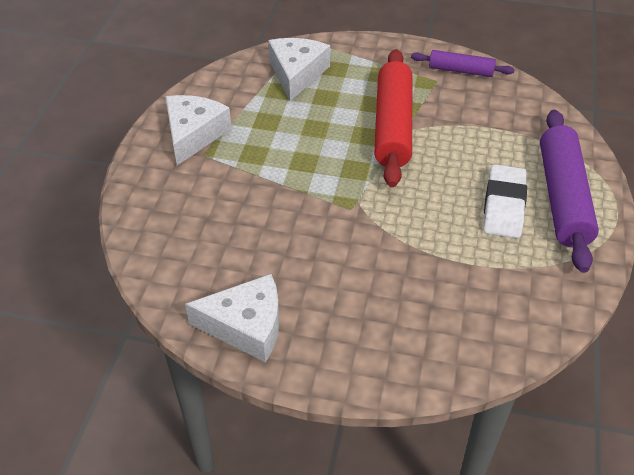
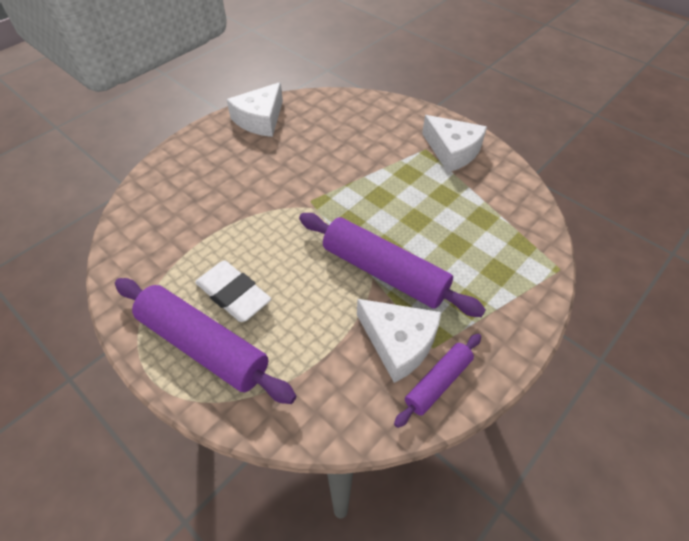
camera: 120 degrees right, 5 degrees up
white cheese [268,38,330,101] -> white cheese moved to [357,299,441,383]
red rolling pin [374,49,412,187] -> purple rolling pin [299,213,486,317]

